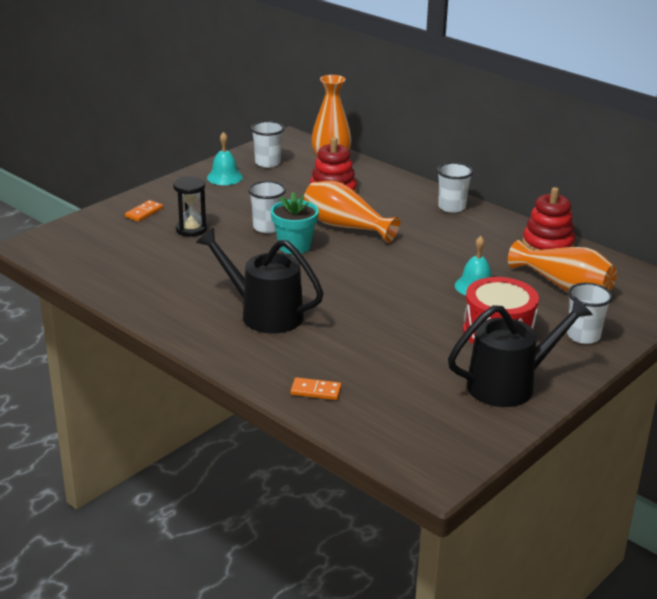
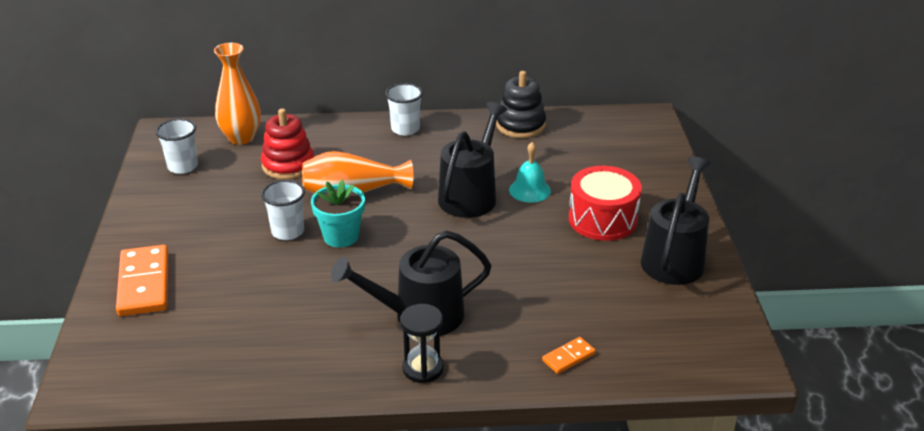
camera: 45 degrees left, 5 degrees up
orange domino [125,200,163,222] -> orange domino [116,245,168,316], size x2.03
black hourglass [173,176,207,237] -> black hourglass moved to [400,304,444,383]
turquoise bell [207,132,243,185] -> none
orange vase [508,240,617,292] -> none
red stacking toy [522,187,575,251] -> black stacking toy [496,71,546,138]
white cup [567,283,613,344] -> none
none -> black watering can [438,102,507,218]

